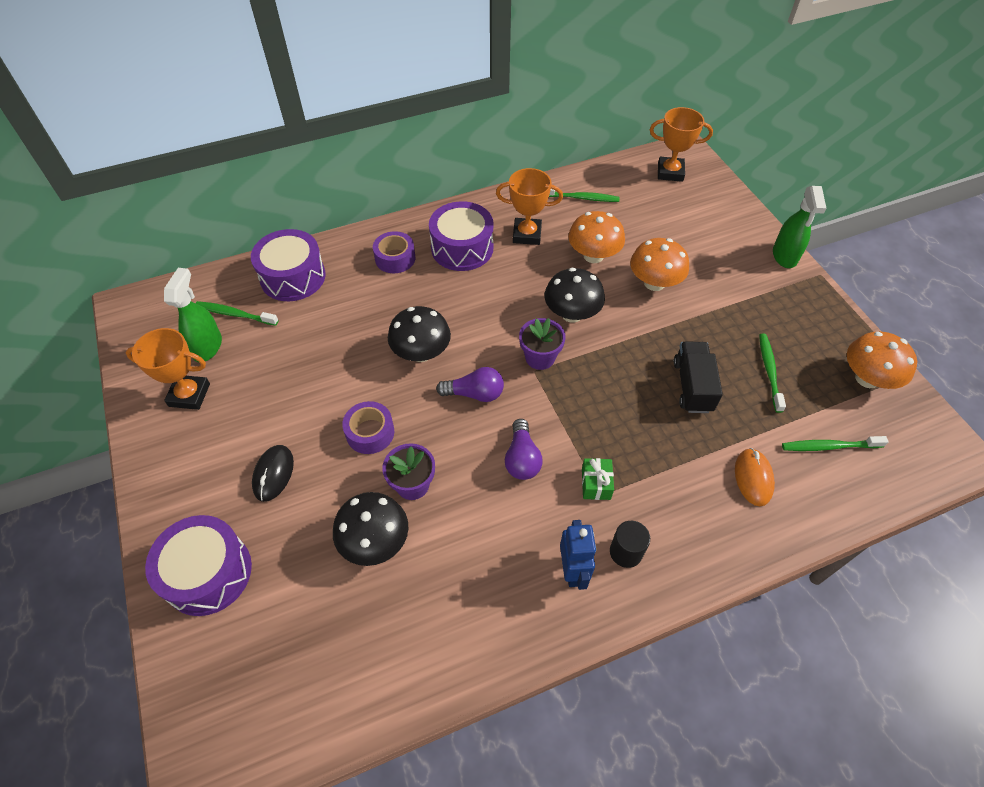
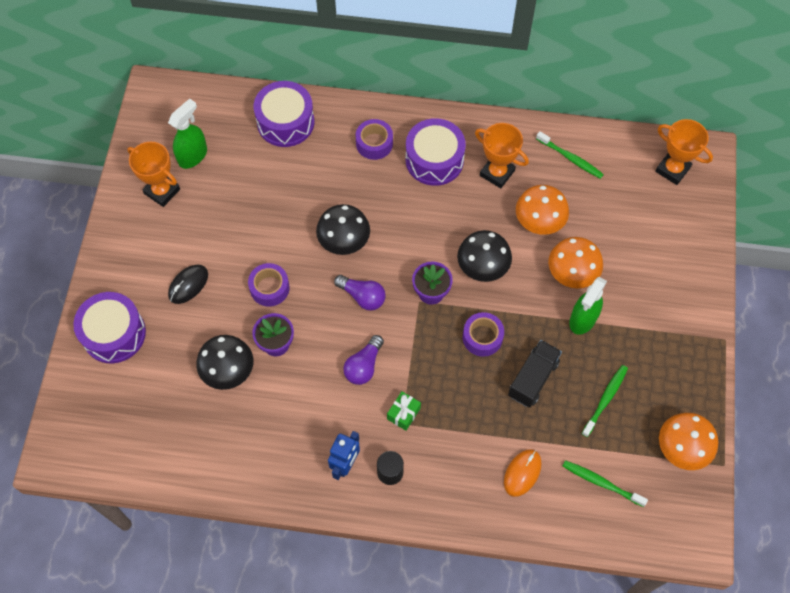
camera: 30 degrees right, 10 degrees up
green toothbrush [195,301,278,326] -> none
green spray bottle [773,186,826,268] -> green spray bottle moved to [569,277,607,335]
none -> purple tape [463,312,504,357]

